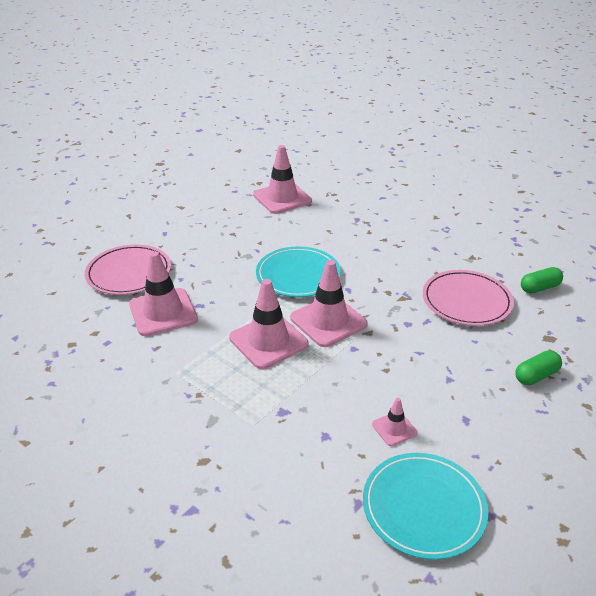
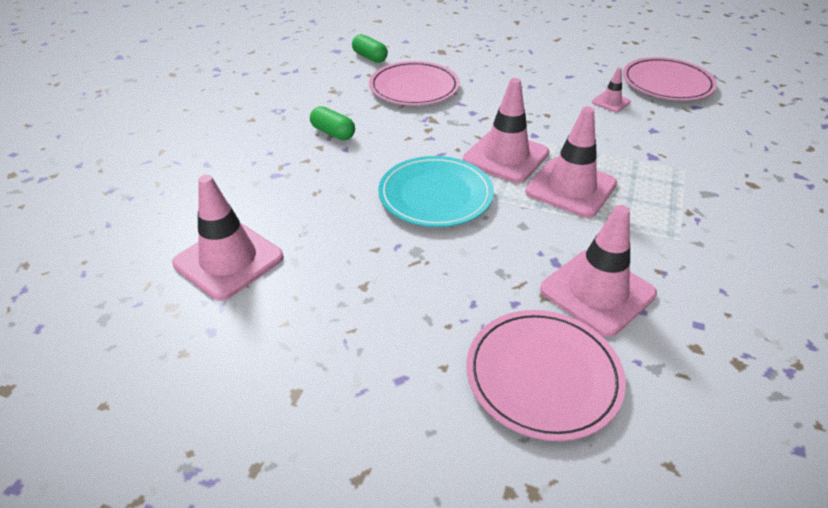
camera: 110 degrees left, 5 degrees up
turquoise plate [363,453,488,560] -> pink plate [623,57,717,101]
green capsule [515,350,562,385] -> green capsule moved to [310,106,355,140]

